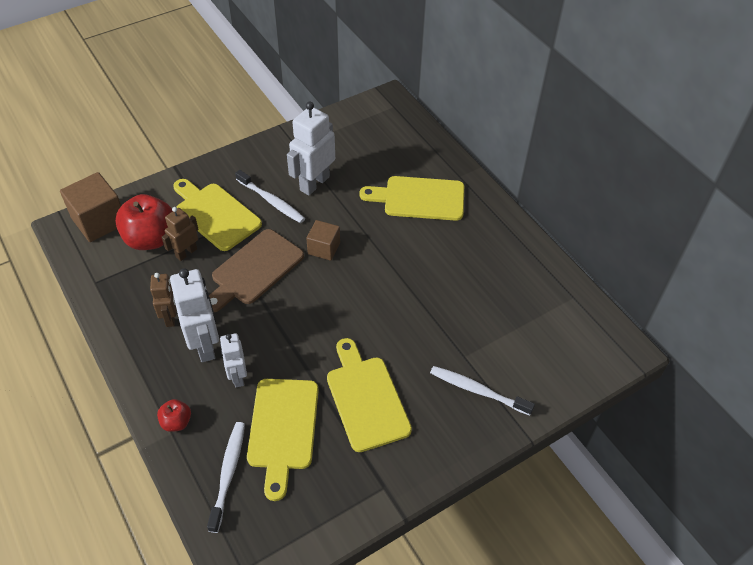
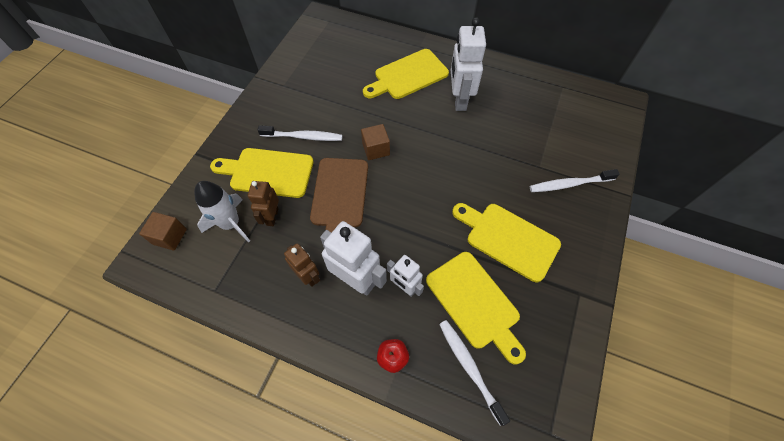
camera: 35 degrees left, 10 degrees up
brown cube [60,172,121,242] -> brown cube [139,212,187,251], size x0.60
red apple [115,194,173,250] -> white rocket [194,181,250,243]
white robot [287,101,335,195] -> white robot moved to [451,17,486,111]

